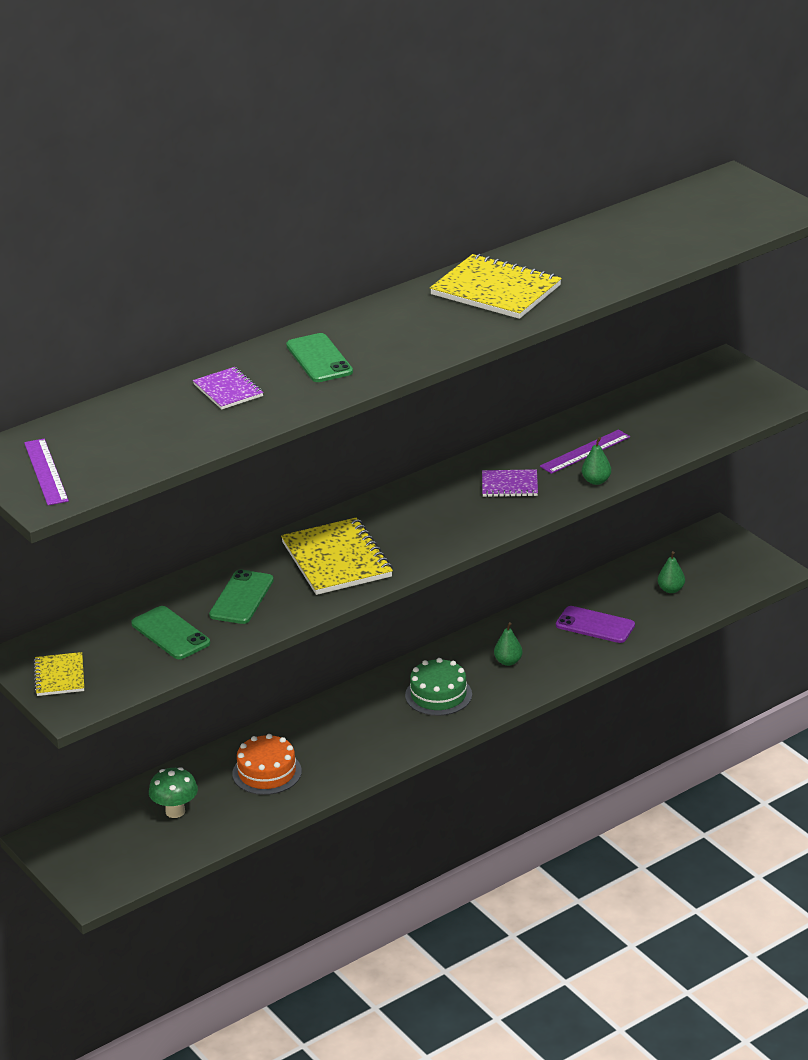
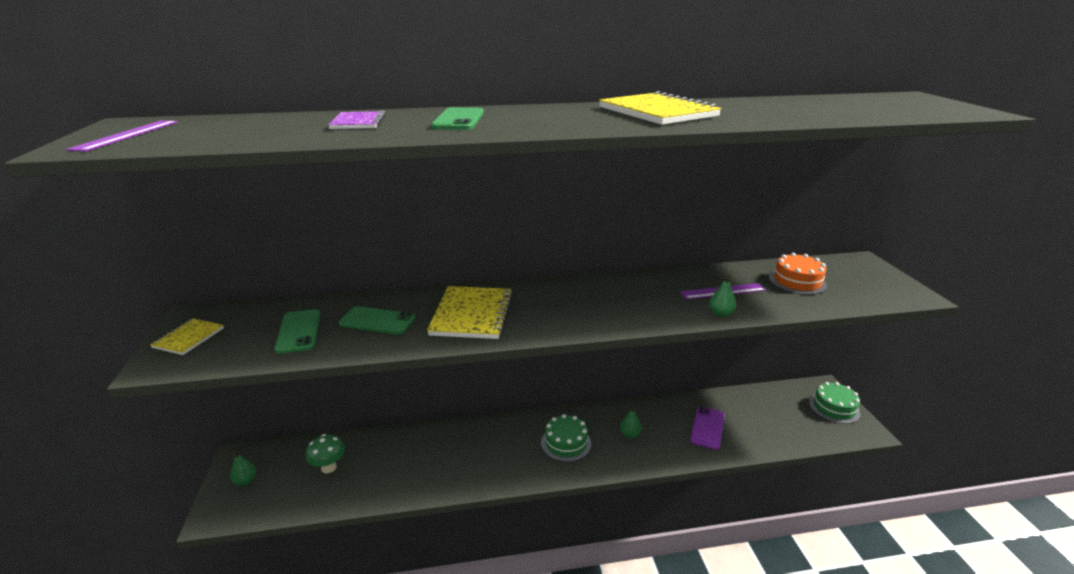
camera: 25 degrees right, 5 degrees down
green phone [209,570,274,624] -> green phone turned 60 degrees clockwise [339,306,415,334]
orange cake [232,734,302,795] -> orange cake moved to [769,253,827,295]
purple notebook [482,469,538,497] -> none
purple phone [556,606,635,643] -> purple phone turned 60 degrees clockwise [690,407,725,450]
green pear [658,551,685,593] -> green pear moved to [230,452,257,486]
none -> green cake [809,382,860,424]

